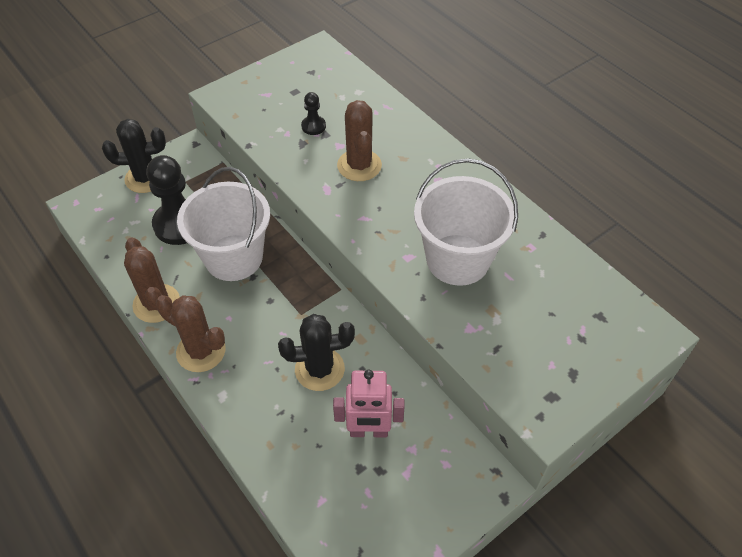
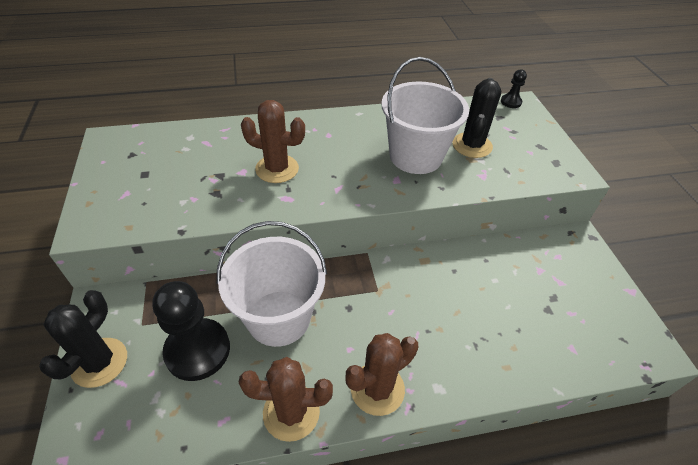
camera: 65 degrees left, 5 degrees down
black cactus [278,314,355,391] -> black cactus moved to [452,78,501,158]
black pawn [301,92,326,135] -> black pawn moved to [501,70,527,108]
pink robot [333,370,405,437] -> none

